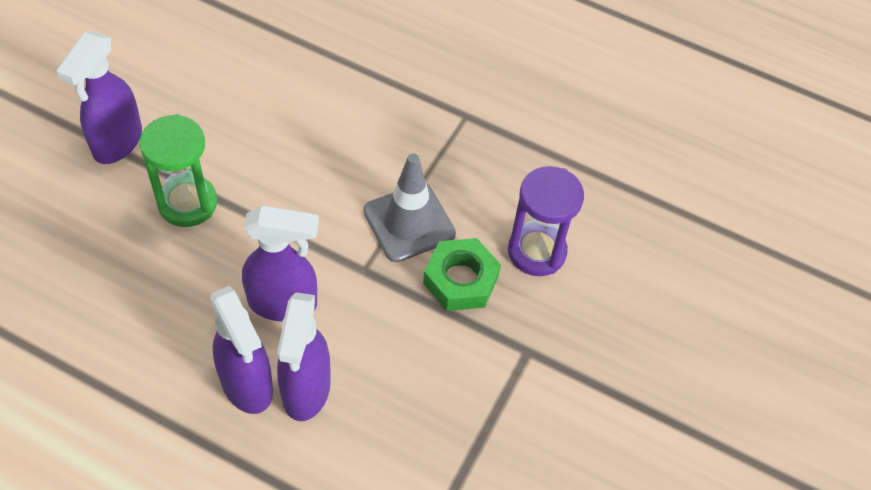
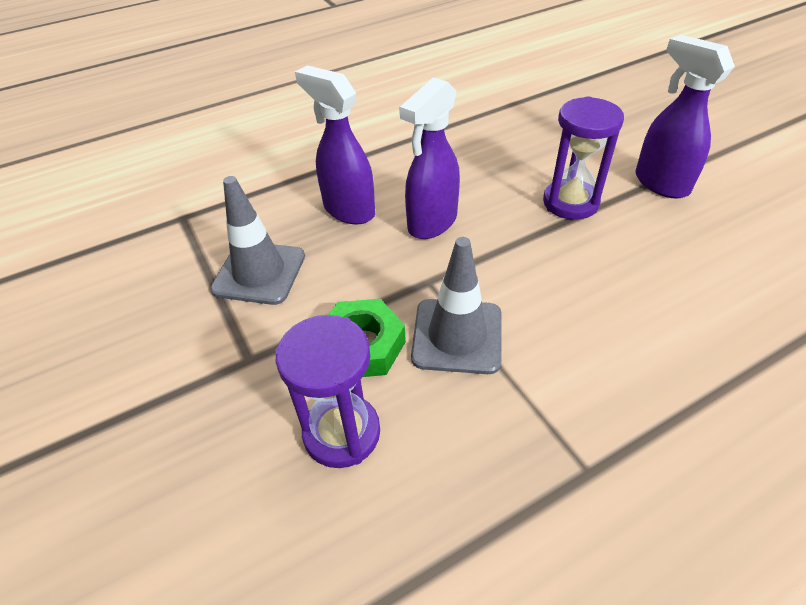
camera: 130 degrees right, 10 degrees down
green hourglass [139,114,217,227] -> purple hourglass [543,96,624,220]
purple spray bottle [210,286,273,414] -> none
none -> grey traffic cone [210,176,305,305]

